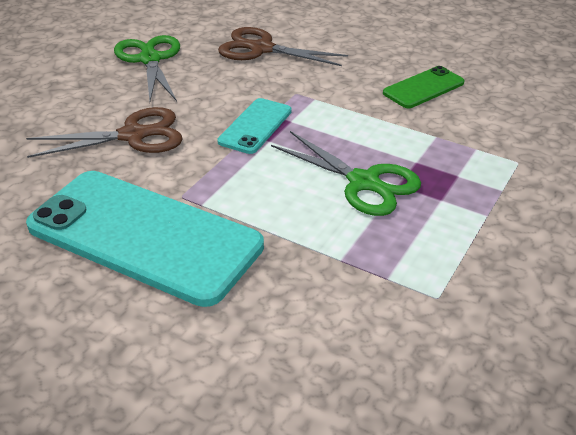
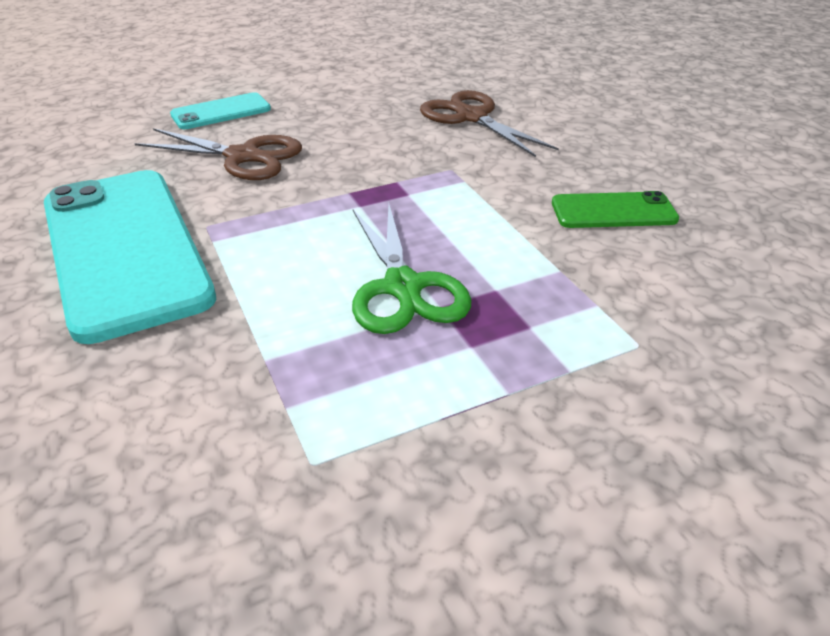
camera: 35 degrees right, 0 degrees up
green scissors [114,35,180,101] -> none
turquoise phone [217,98,292,154] -> turquoise phone moved to [170,92,271,129]

